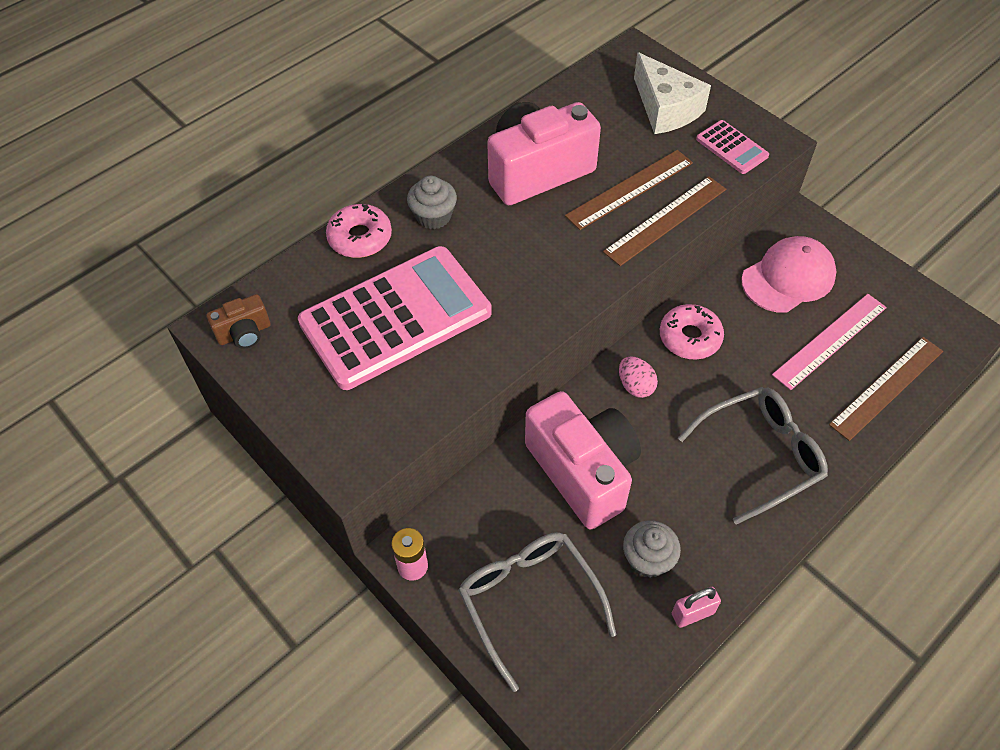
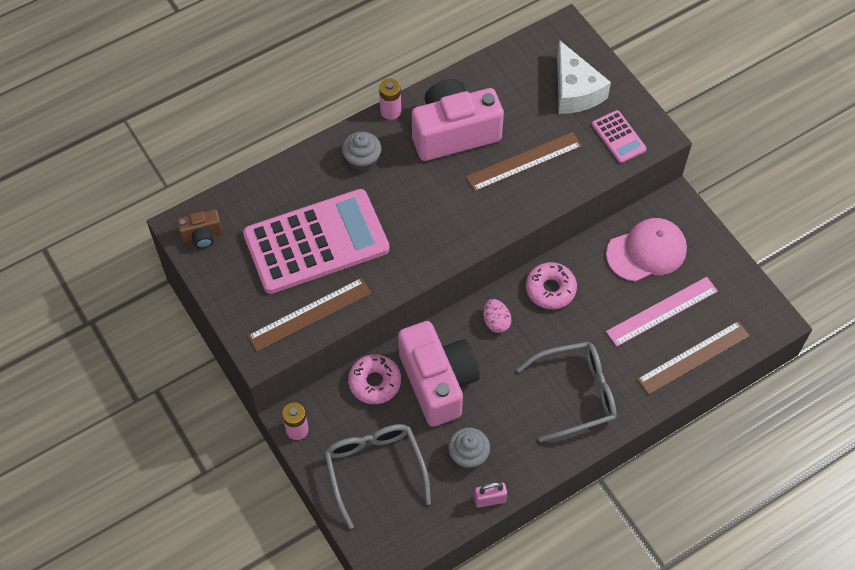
camera: 10 degrees right, 5 degrees up
pink donut [326,204,392,258] -> pink donut moved to [348,354,401,404]
brown ruler [603,176,726,266] -> brown ruler moved to [248,278,371,352]
none -> pink battery [379,78,401,120]

